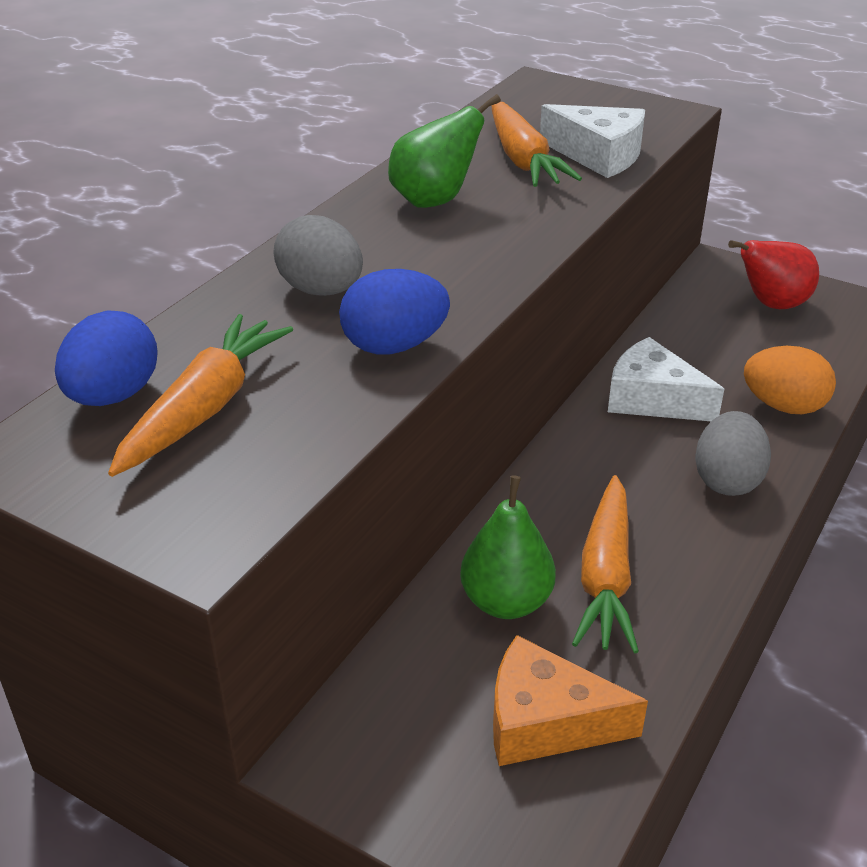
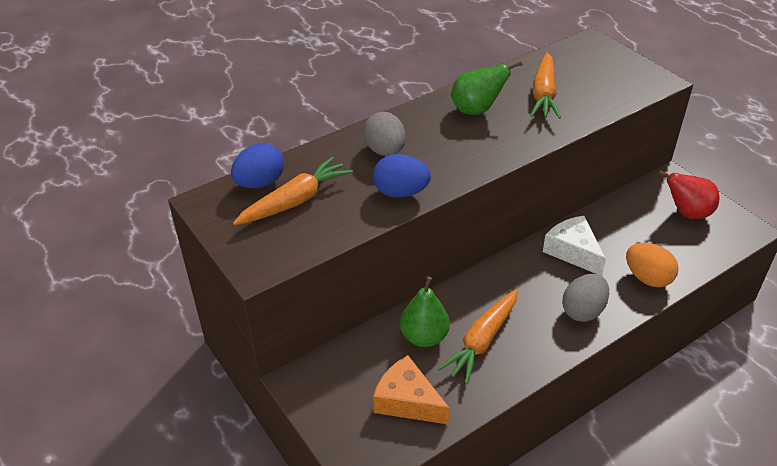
camera: 25 degrees right, 5 degrees up
white cheese [540,104,645,178] -> none

